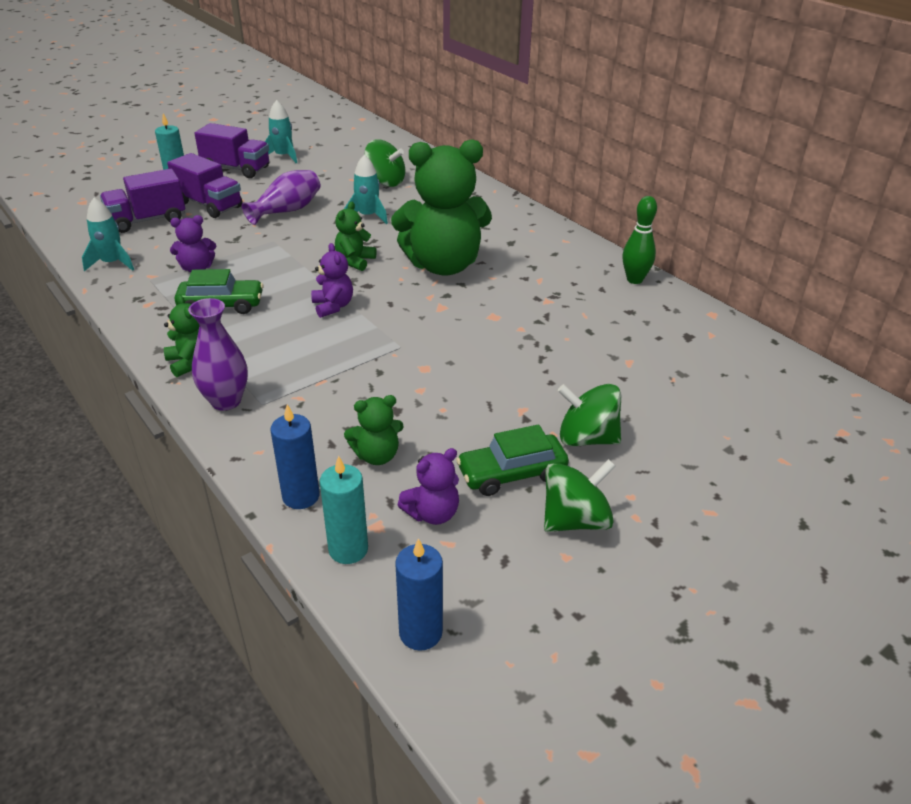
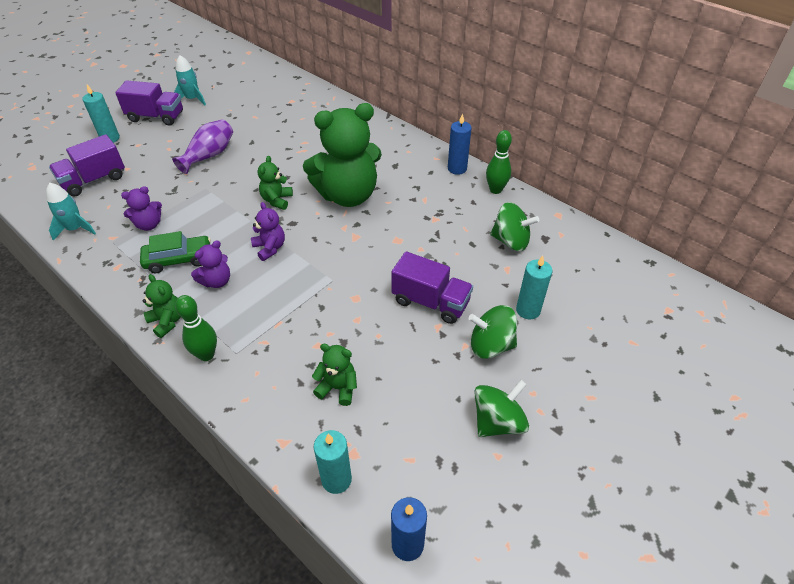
camera: 10 degrees left, 10 degrees up
purple truck [167,153,243,218] -> purple truck moved to [391,251,473,324]
purple vase [188,298,248,411] -> green bowling pin [175,295,217,361]
blue candle [270,404,320,509] -> blue candle moved to [448,113,472,175]
turquoise rocket [344,155,388,224] -> none
green teddy bear [344,395,404,465] -> green teddy bear turned 135 degrees counterclockwise [312,344,357,406]
green spinning top [364,140,405,187] -> green spinning top moved to [490,202,539,251]
purple teddy bear [398,448,459,525] -> purple teddy bear moved to [191,240,230,288]
green car [456,425,569,496] -> none
none -> turquoise candle [516,256,552,320]

